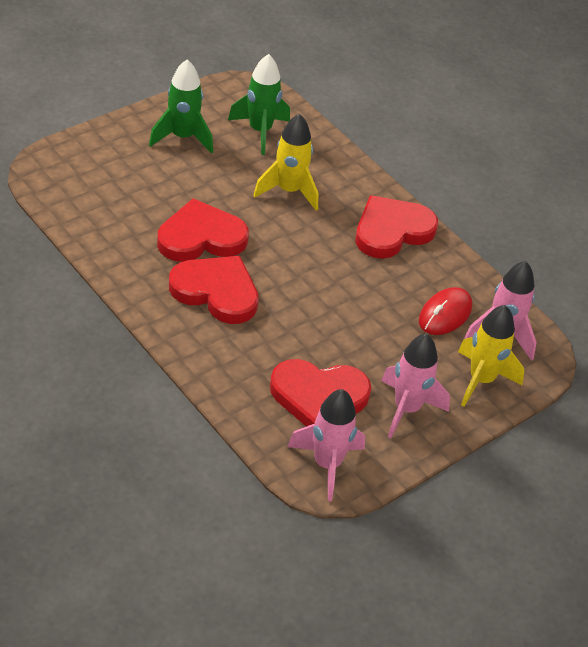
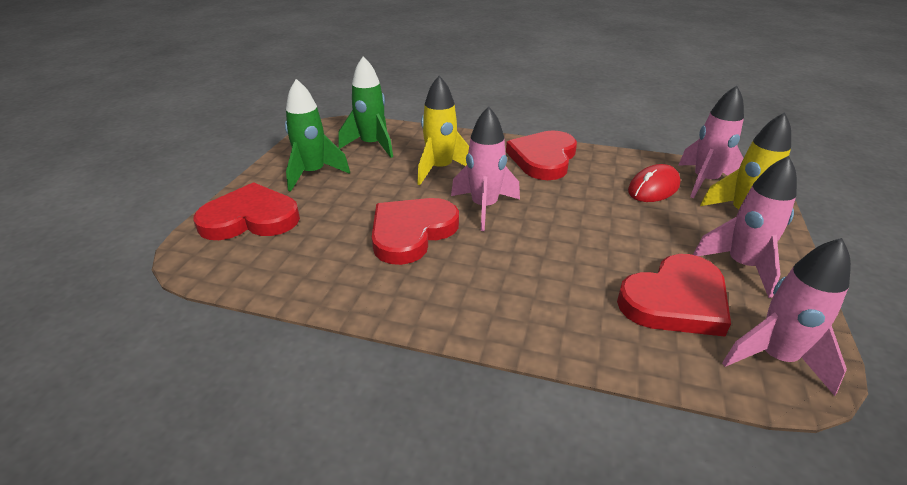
camera: 30 degrees left, 10 degrees down
red heart [169,256,259,324] -> red heart moved to [193,182,300,240]
red mouse [419,287,472,335] -> red mouse turned 45 degrees clockwise [628,164,681,202]
none -> pink rocket [451,106,520,231]

